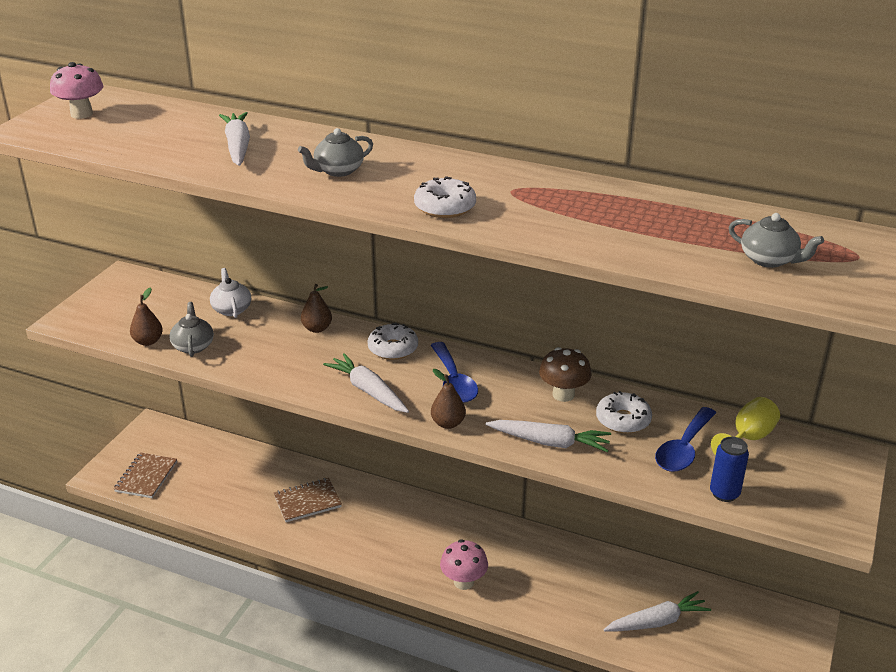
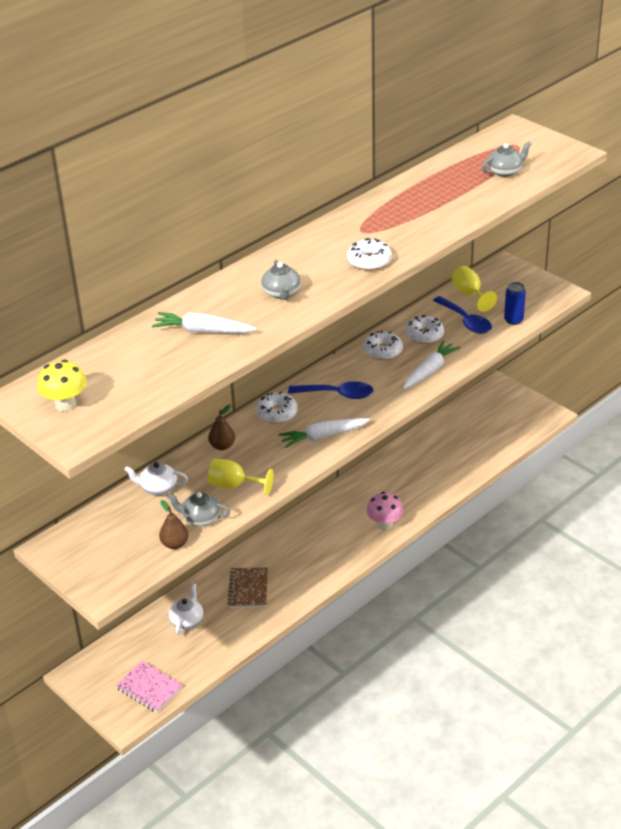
camera: 65 degrees left, 5 degrees up
pink mushroom [50,62,103,119] -> yellow mushroom [37,360,87,412]
brown notebook [114,452,177,498] -> pink notebook [116,661,183,713]
brown pear [431,369,466,429] -> none
brown mushroom [539,347,592,402] -> white donut [363,331,403,360]
white carrot [603,591,711,632] -> none
none -> white teapot [169,584,204,635]
none -> yellow goblet [208,459,274,495]

